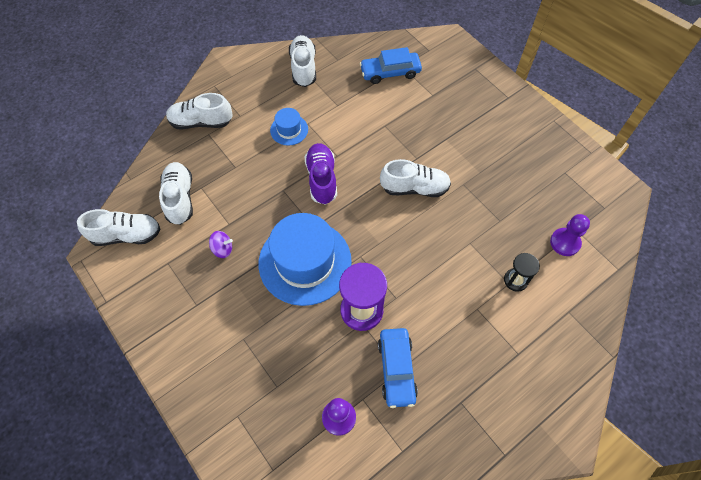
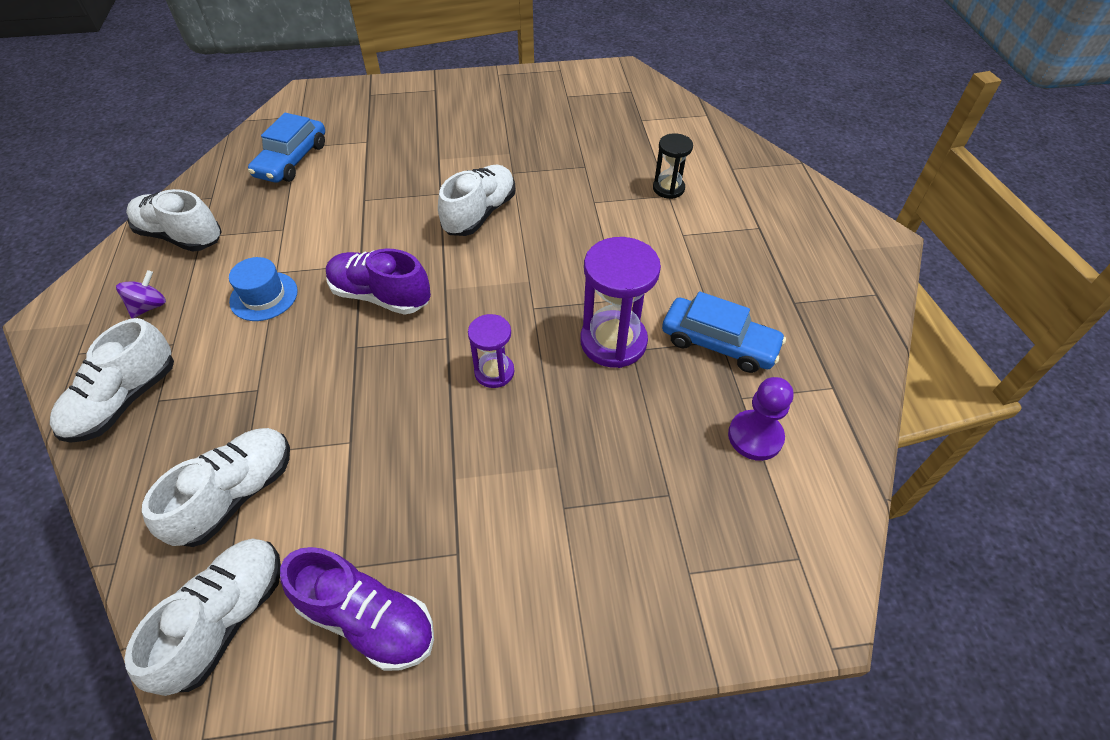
camera: 60 degrees left, 10 degrees down
white shoe [159,162,193,225] -> white shoe turned 105 degrees clockwise [142,428,290,547]
purple spinning top [209,231,233,258] -> purple spinning top moved to [116,270,166,319]
blue hat [259,213,352,306] -> purple hourglass [468,314,514,388]
purple pawn [550,214,590,256] -> none
none -> purple shoe [280,547,434,671]

